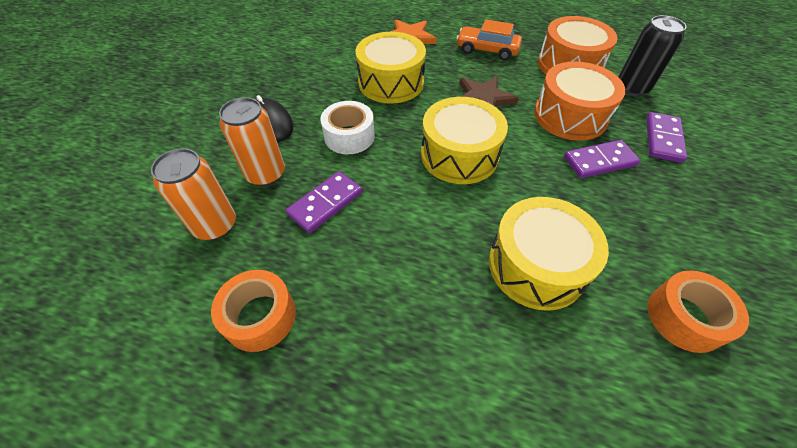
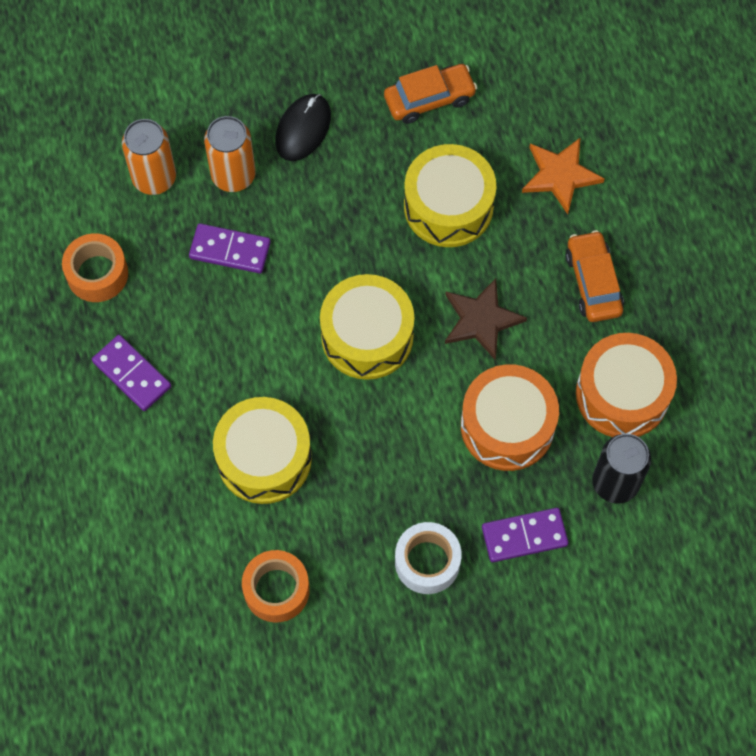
camera: 60 degrees right, 15 degrees up
white tape [320,101,375,154] -> white tape moved to [395,522,462,594]
purple domino [564,140,640,178] -> purple domino moved to [92,335,171,411]
none -> orange car [384,64,477,124]

